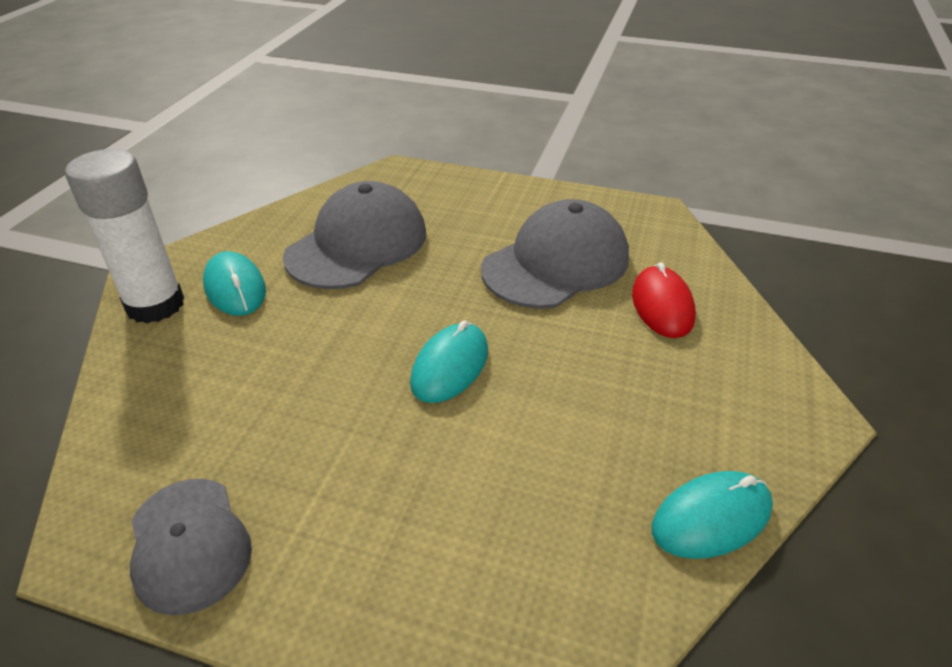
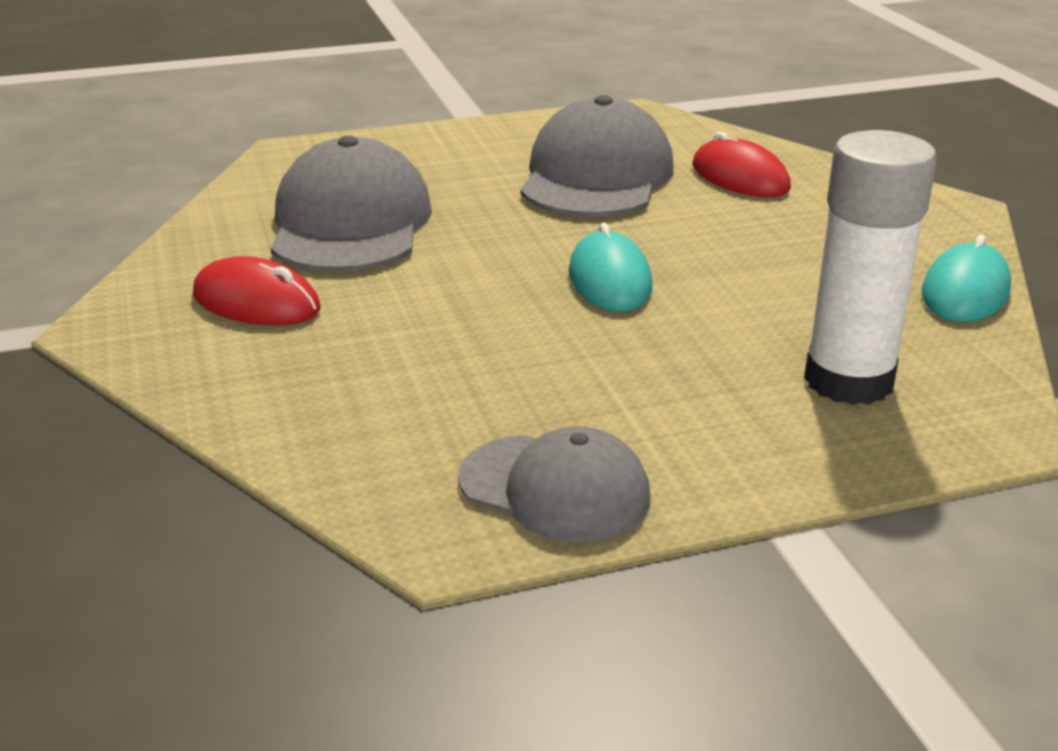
camera: 35 degrees left, 10 degrees down
white glue stick [65,149,184,323] -> white glue stick moved to [804,130,937,405]
turquoise mouse [203,251,266,316] -> red mouse [193,256,321,325]

